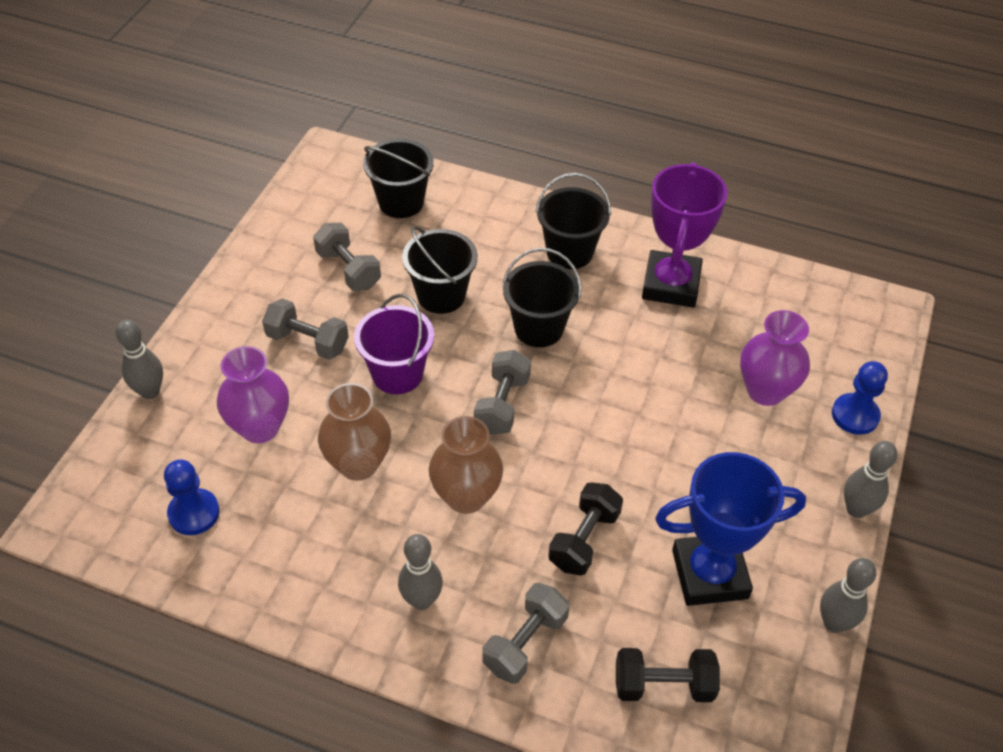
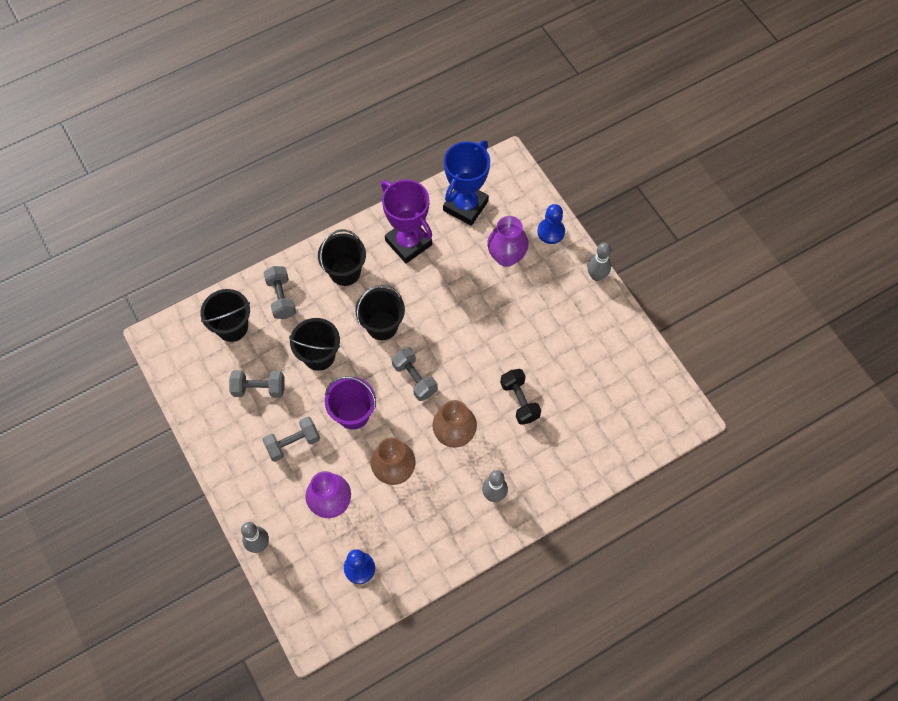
camera: 50 degrees left, 15 degrees up
grey dumbbell [482,583,570,684] -> grey dumbbell moved to [263,266,296,319]
black dumbbell [616,648,720,702] -> none
blue trophy [655,452,806,606] -> blue trophy moved to [443,140,490,226]
grey bowling pin [820,558,876,633] -> none

